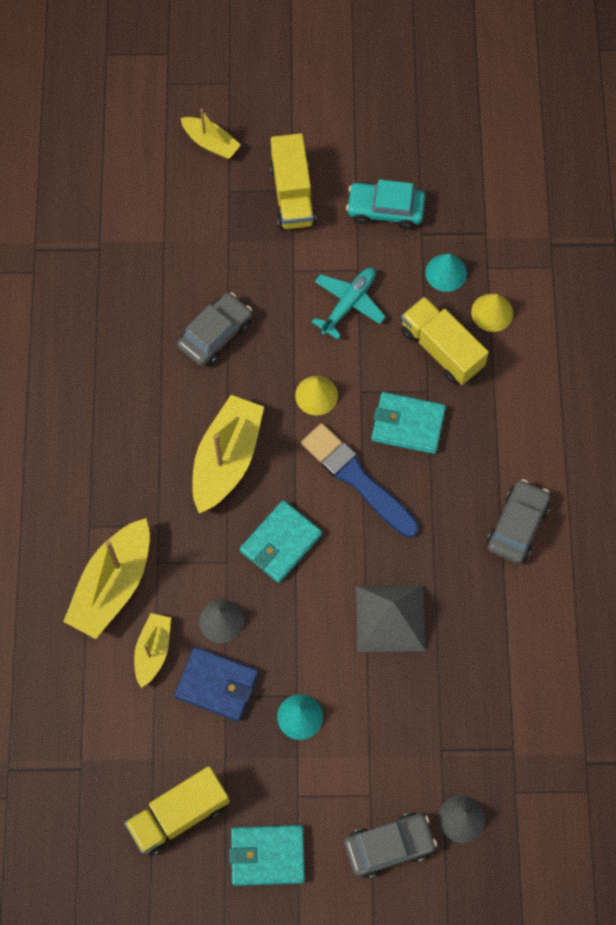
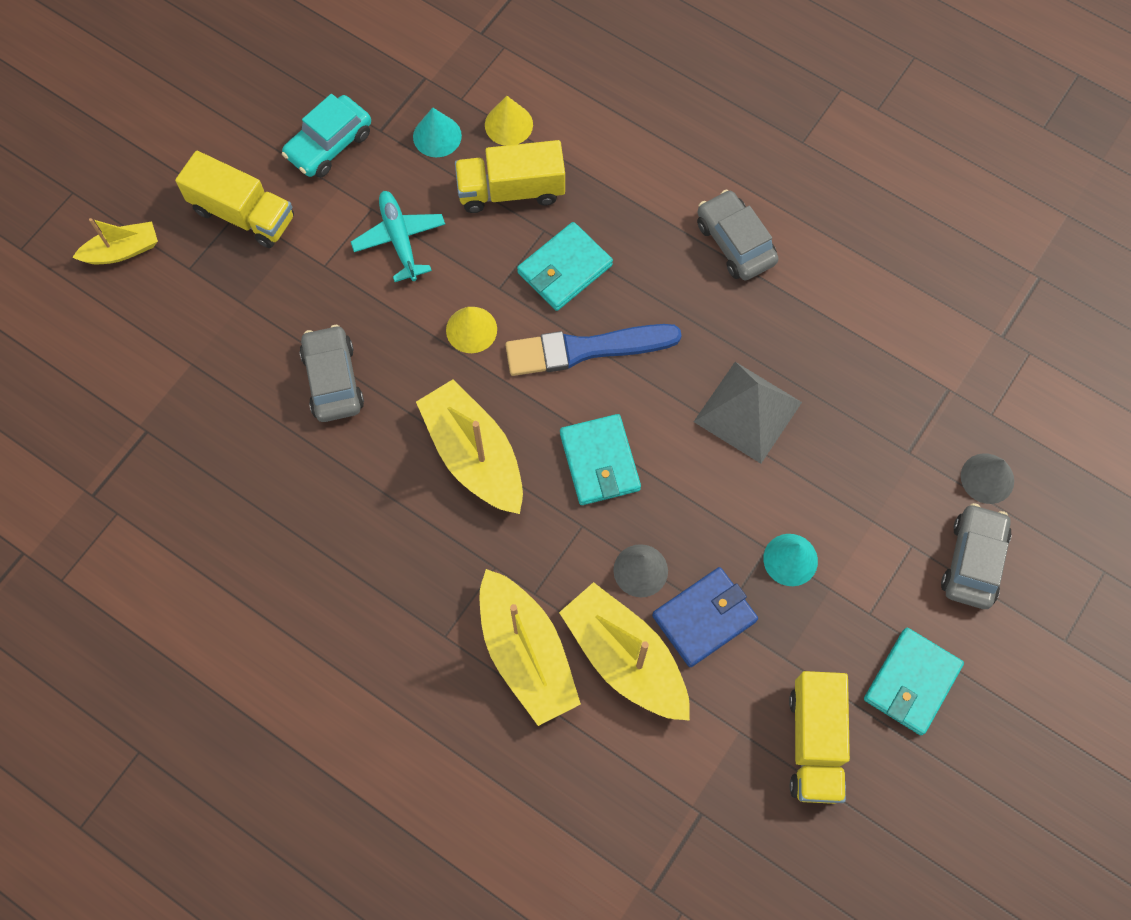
camera: 55 degrees left, 0 degrees up
yellow boat [134,613,171,688] -> yellow boat [559,582,690,721], size x1.75

